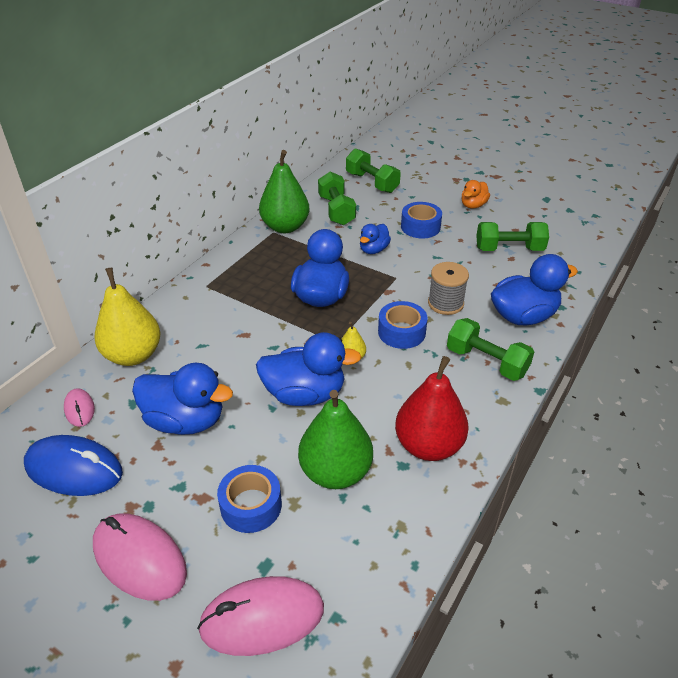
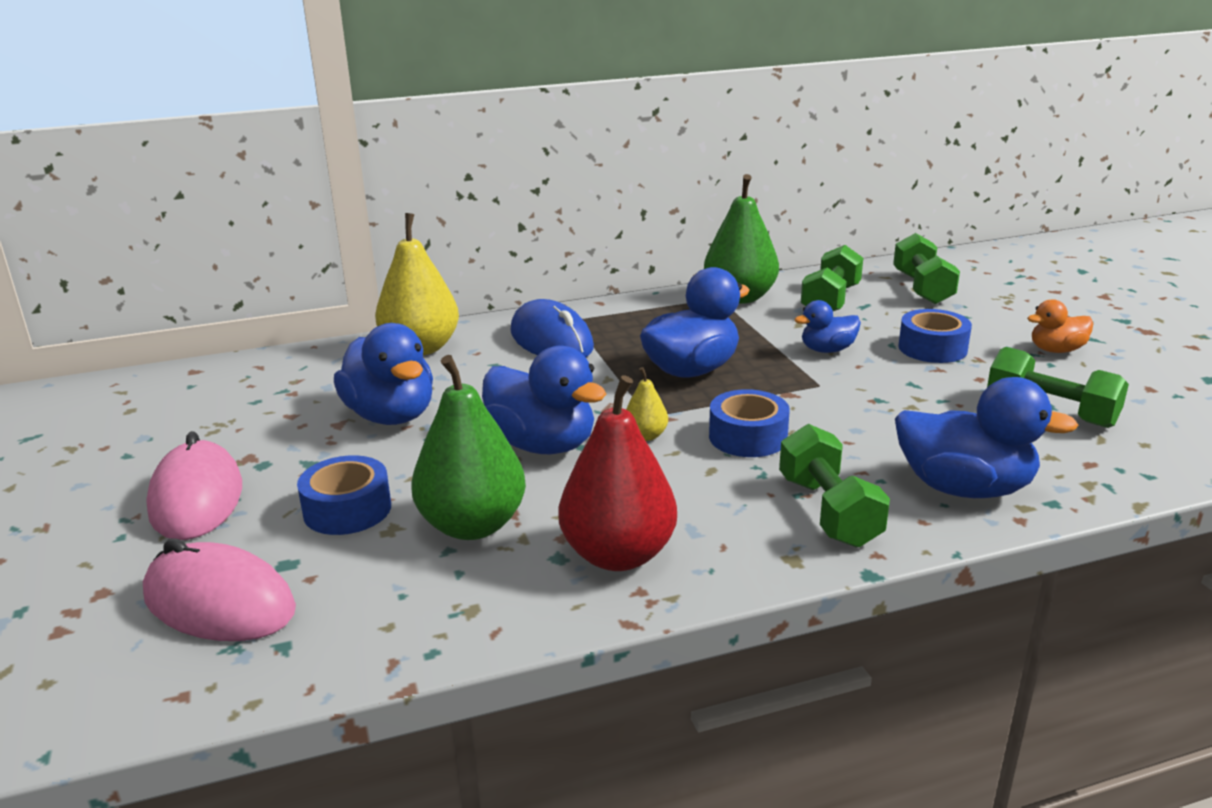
camera: 40 degrees right, 15 degrees down
blue mouse [24,435,123,496] -> blue mouse moved to [511,299,594,357]
pink mouse [64,388,95,427] -> none
grey spool [428,262,469,315] -> none

